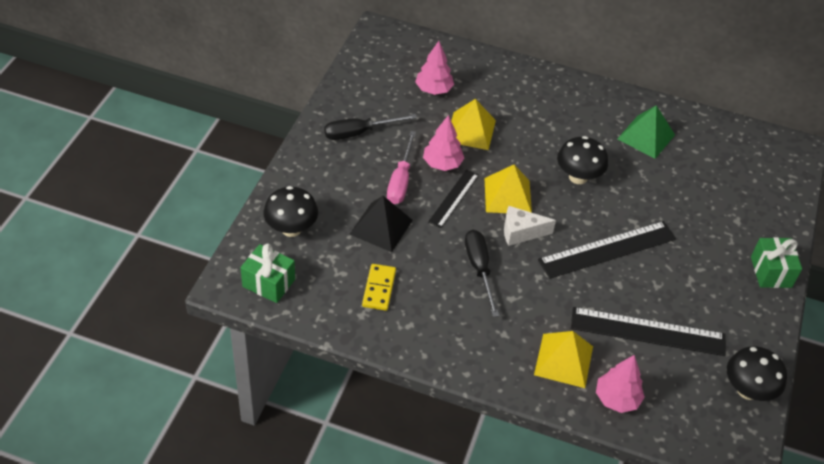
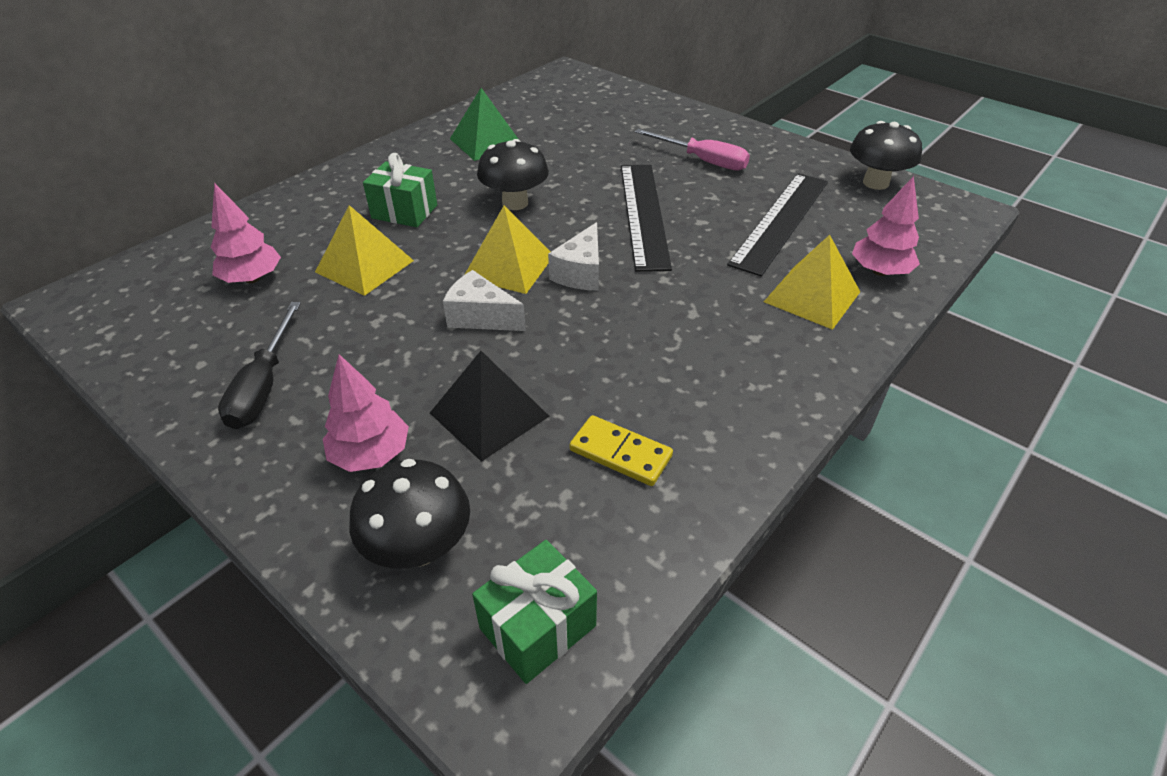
camera: 65 degrees left, 5 degrees down
pink screwdriver [387,131,416,204] -> pink screwdriver moved to [635,129,750,171]
pink tree [423,115,464,171] -> pink tree moved to [323,354,409,472]
black ruler [428,169,479,228] -> white cheese [443,270,526,331]
black screwdriver [465,230,499,317] -> none
green gift [751,237,802,288] -> green gift moved to [363,153,437,227]

